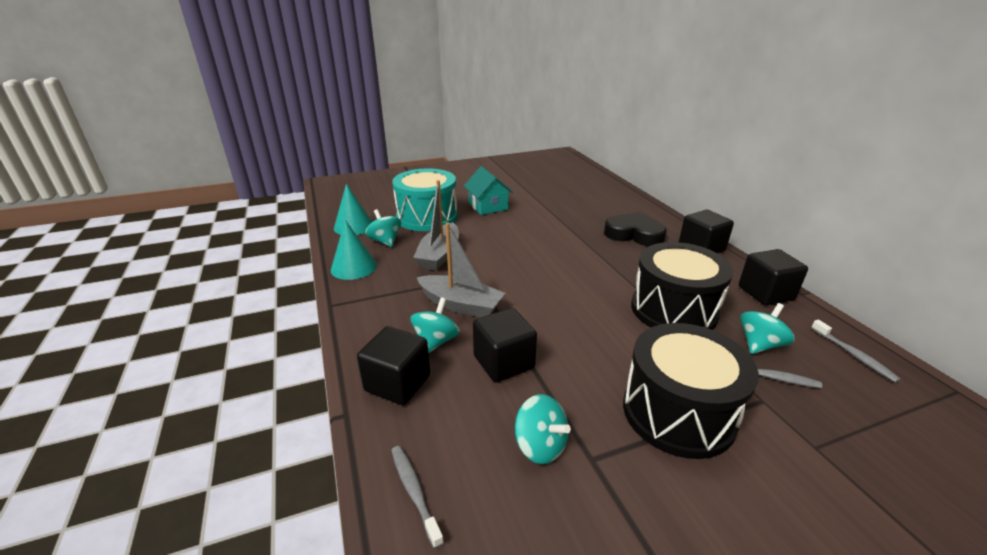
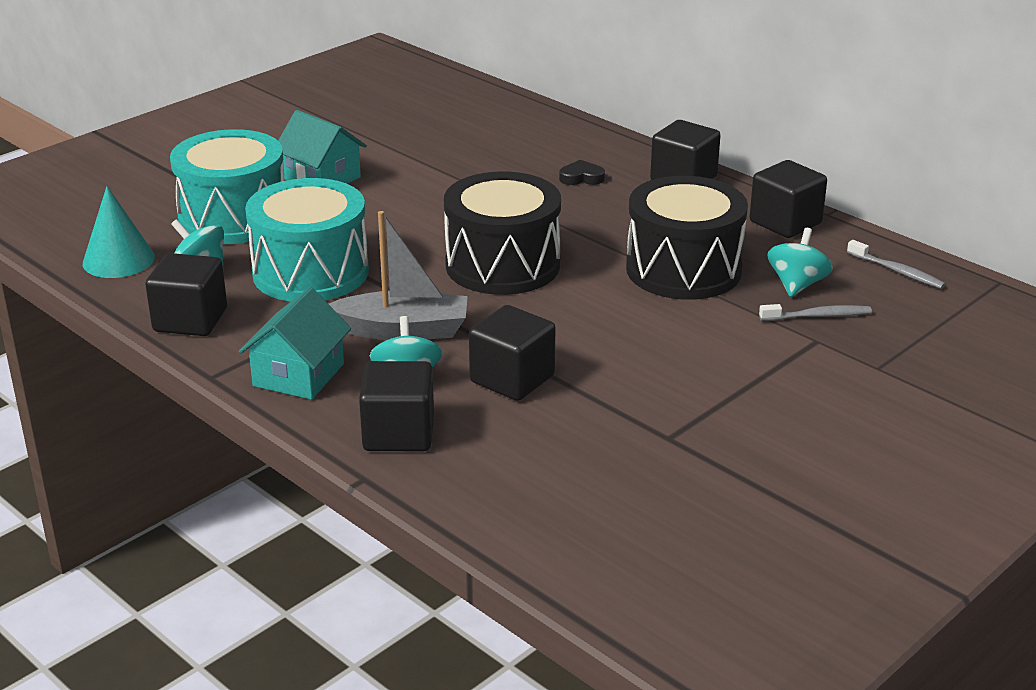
camera: 25 degrees left, 0 degrees up
turquoise cone [331,220,377,280] -> black cube [145,253,227,336]
grey toothbrush [391,446,444,549] -> none
grey boat [413,180,459,271] -> turquoise drum [245,178,369,302]
turquoise spinning top [515,394,571,464] -> none
black heart [604,212,667,246] -> black heart [559,160,605,185], size x0.48
black drum [623,323,759,459] -> black drum moved to [444,172,561,295]
none -> turquoise house [239,287,351,400]

